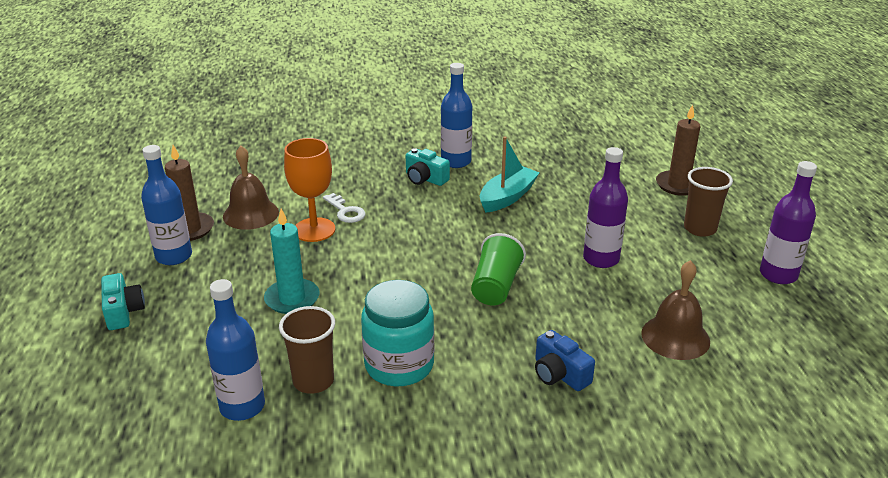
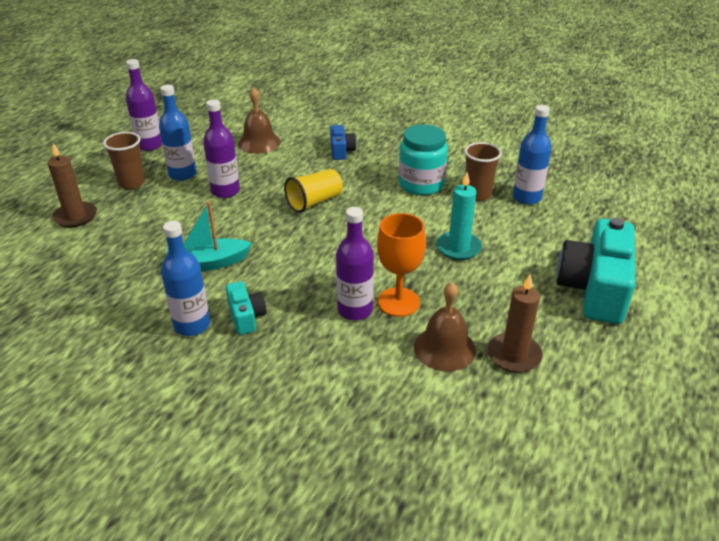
camera: 145 degrees left, 5 degrees up
turquoise camera [101,273,145,330] -> turquoise camera [557,218,635,324], size x2.08
blue bottle [141,145,192,265] -> blue bottle moved to [159,85,197,181]
white key [323,193,366,223] -> purple bottle [336,207,374,321]
green cup [471,233,526,305] -> yellow cup [284,169,343,213]

